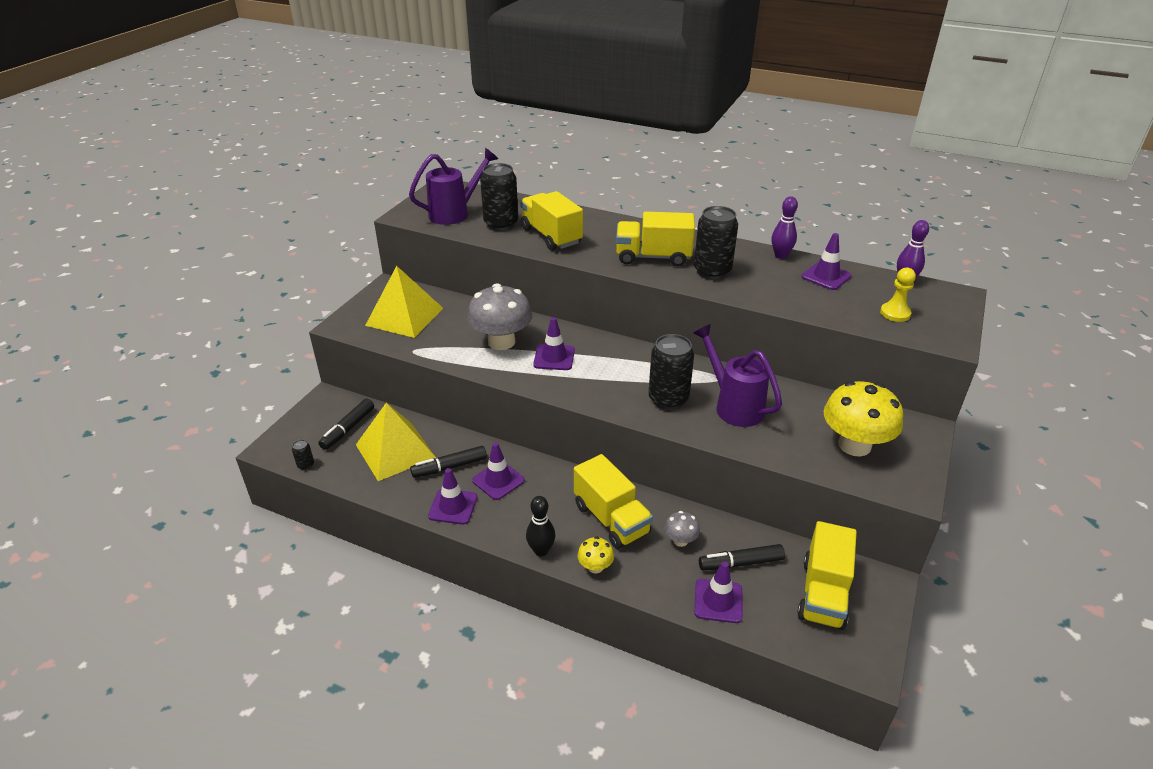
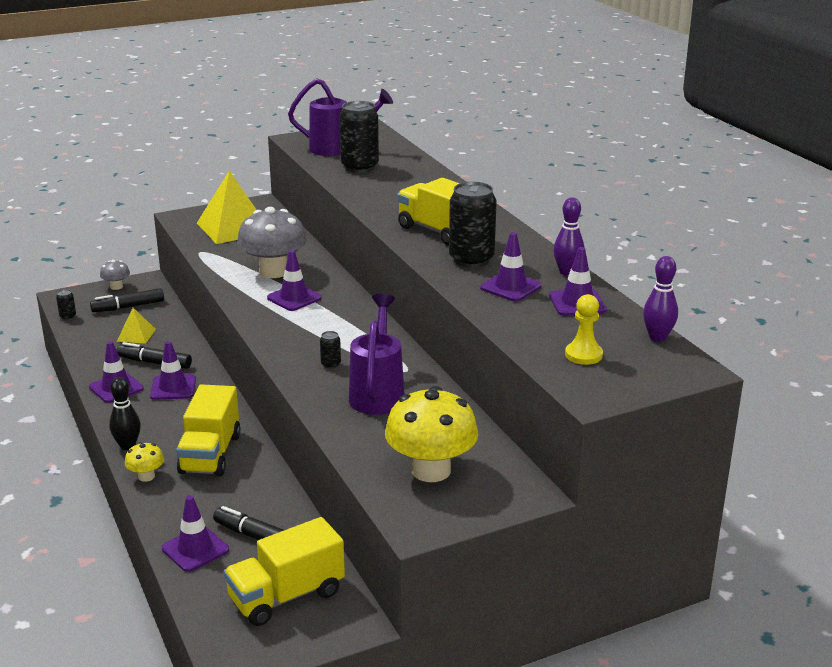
camera: 40 degrees right, 10 degrees down
yellow pyramid [356,403,436,481] -> yellow pyramid [117,308,156,344], size x0.49
yellow truck [520,191,583,251] -> none
black can [648,334,694,410] -> black can [320,331,341,369], size x0.43
grey mushroom [664,511,700,547] -> grey mushroom moved to [100,260,130,290]
none -> purple traffic cone [480,232,542,301]

